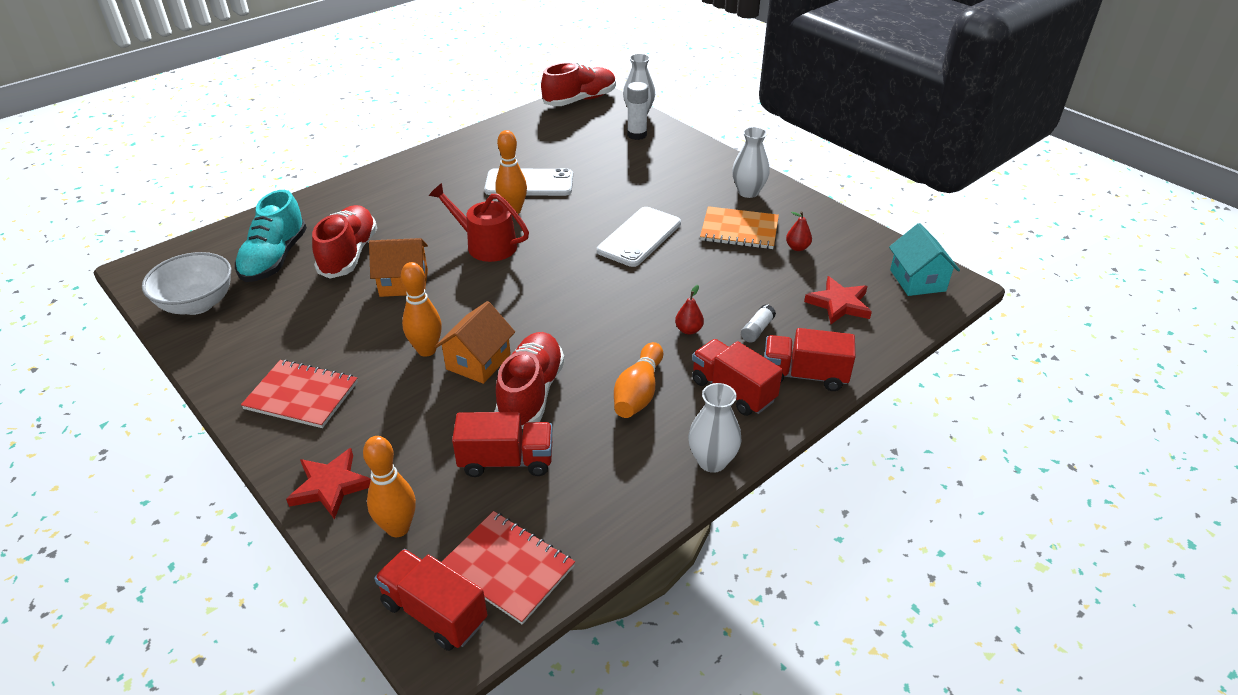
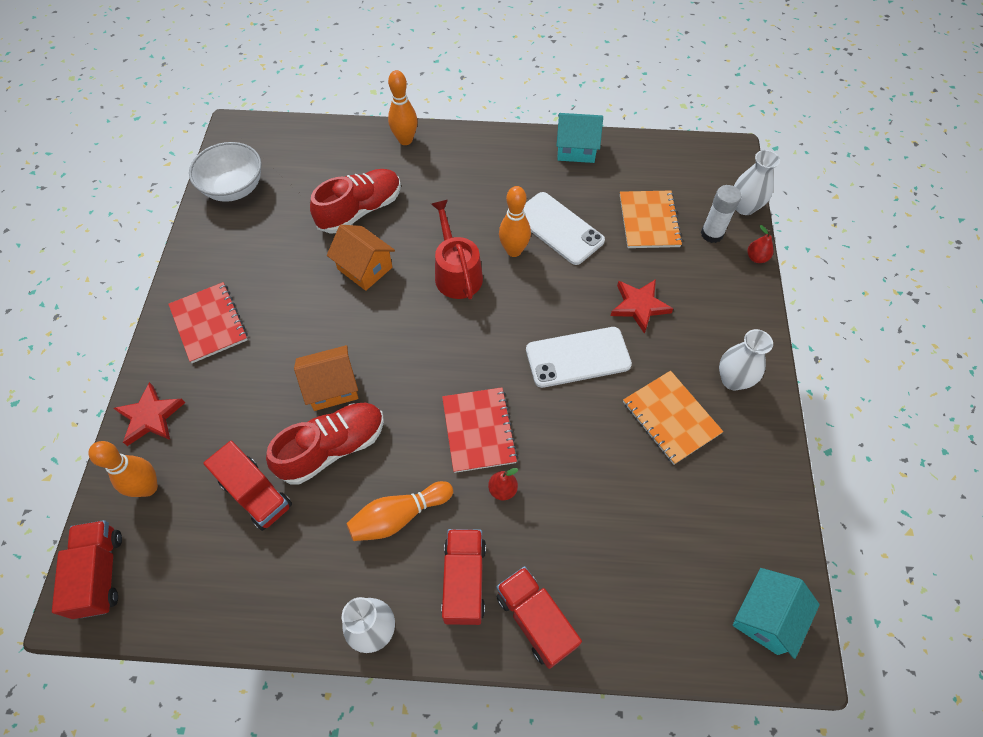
camera: 45 degrees right, 20 degrees up
turquoise shoe [235,190,307,282] -> none
orange bowling pin [401,262,442,357] -> orange bowling pin moved to [388,70,417,145]
red notebook [442,511,575,625] -> red notebook moved to [442,387,518,473]
red shoe [541,62,616,106] -> none
white glue stick [741,304,776,343] -> none
red pear [786,211,812,251] -> red pear moved to [747,225,773,263]
red star [804,276,872,324] -> red star moved to [610,279,673,334]
none -> turquoise house [556,113,603,163]
none -> orange notebook [620,191,683,248]

